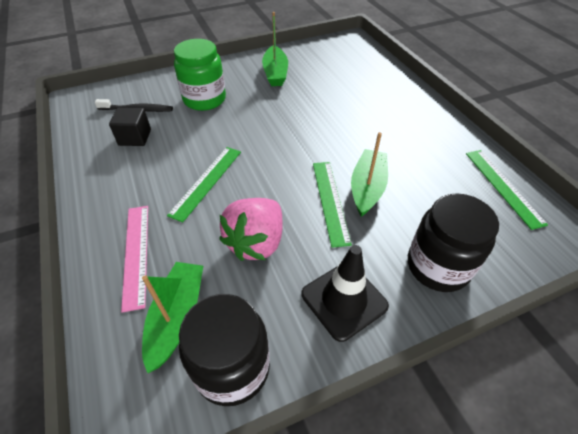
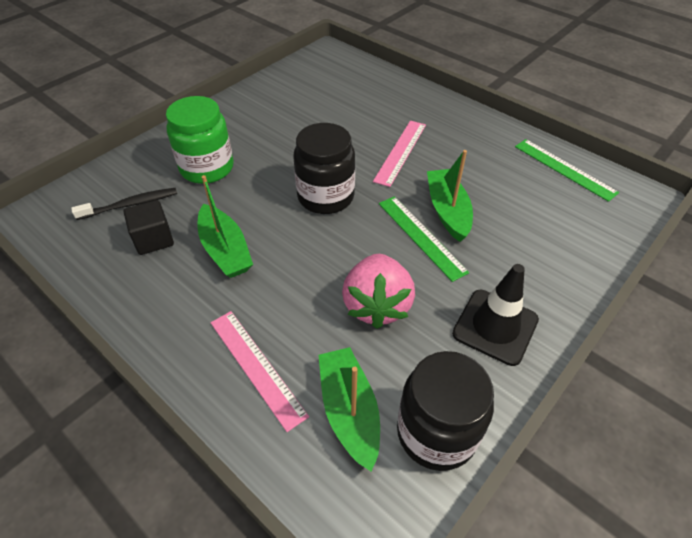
camera: 25 degrees left, 0 degrees up
green ruler [167,147,241,222] -> none
green boat [262,12,288,86] -> green boat moved to [198,175,253,278]
black jar [408,193,499,292] -> black jar moved to [293,123,355,214]
none -> pink ruler [373,121,426,187]

